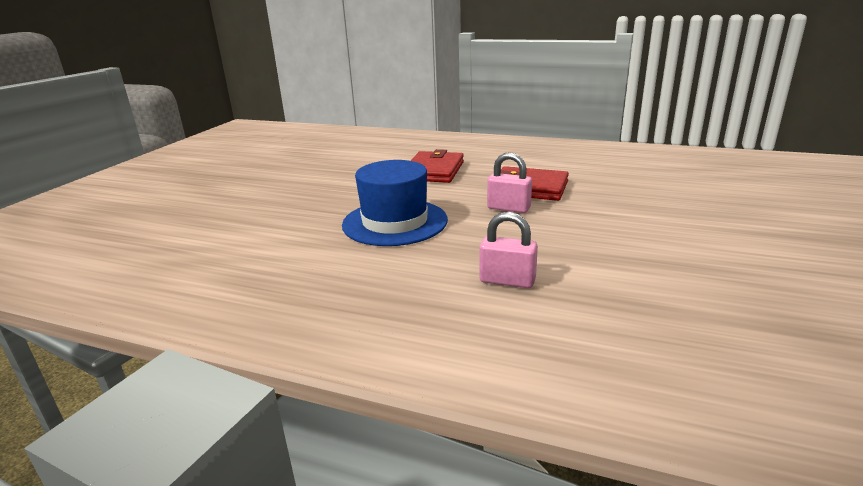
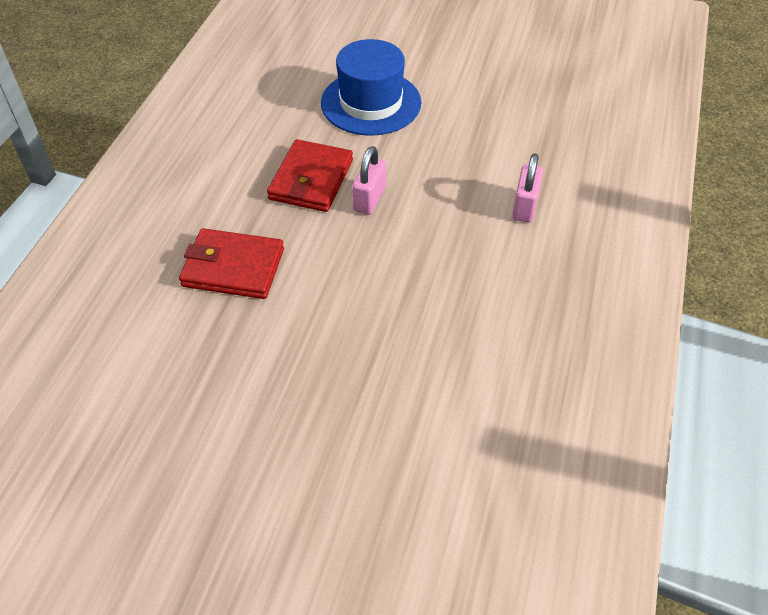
camera: 95 degrees left, 25 degrees up
blue hat [342,160,448,246] -> blue hat moved to [321,39,421,136]

